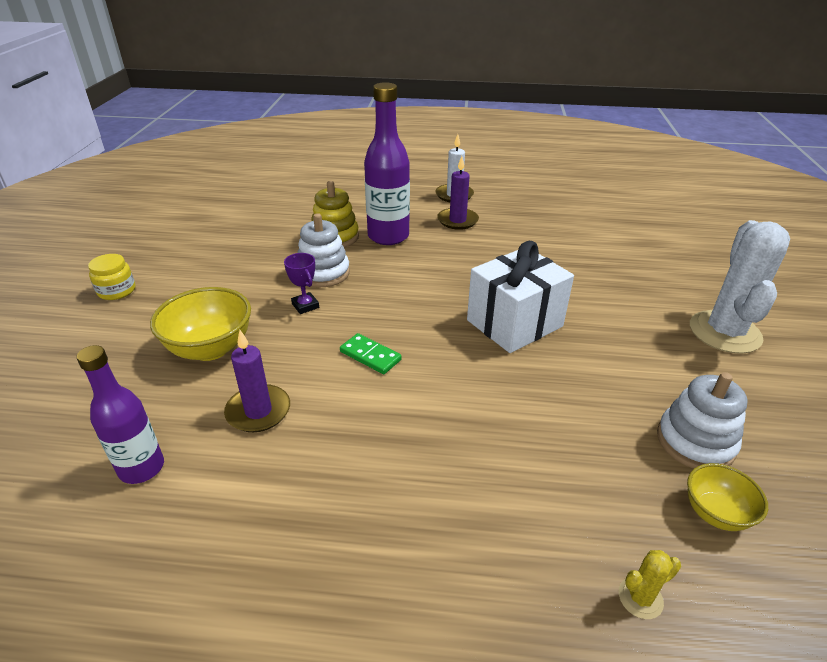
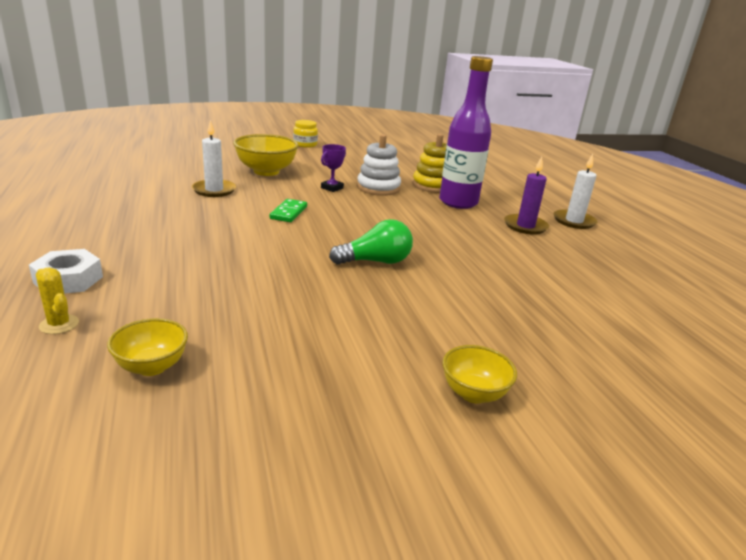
camera: 65 degrees right, 10 degrees down
purple bottle [77,345,164,484] -> none
purple candle [224,330,290,432] -> white candle [192,120,236,197]
white gift [467,241,574,353] -> green light bulb [329,219,413,265]
white stacking toy [657,372,748,469] -> none
white cactus [690,220,790,354] -> yellow bowl [442,345,517,404]
none -> white nut [29,249,103,294]

